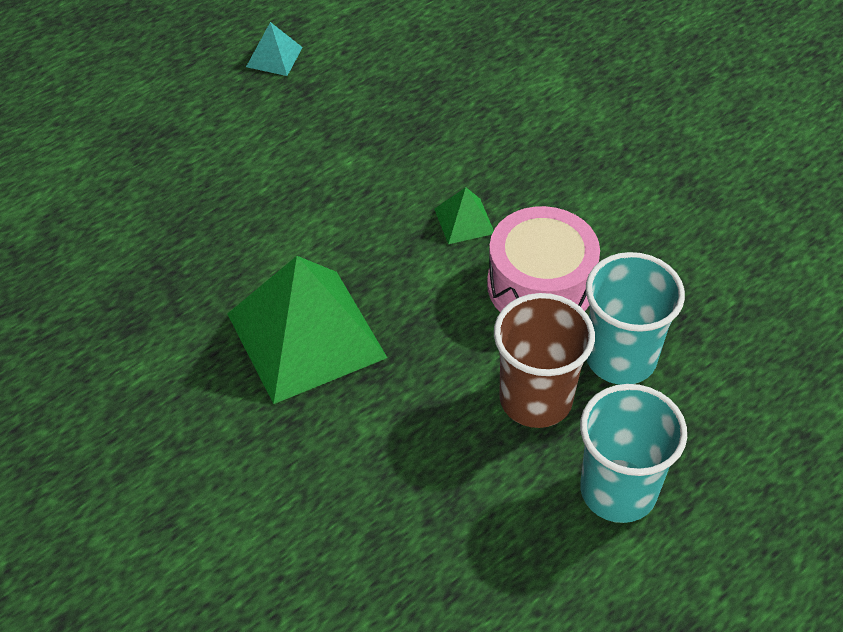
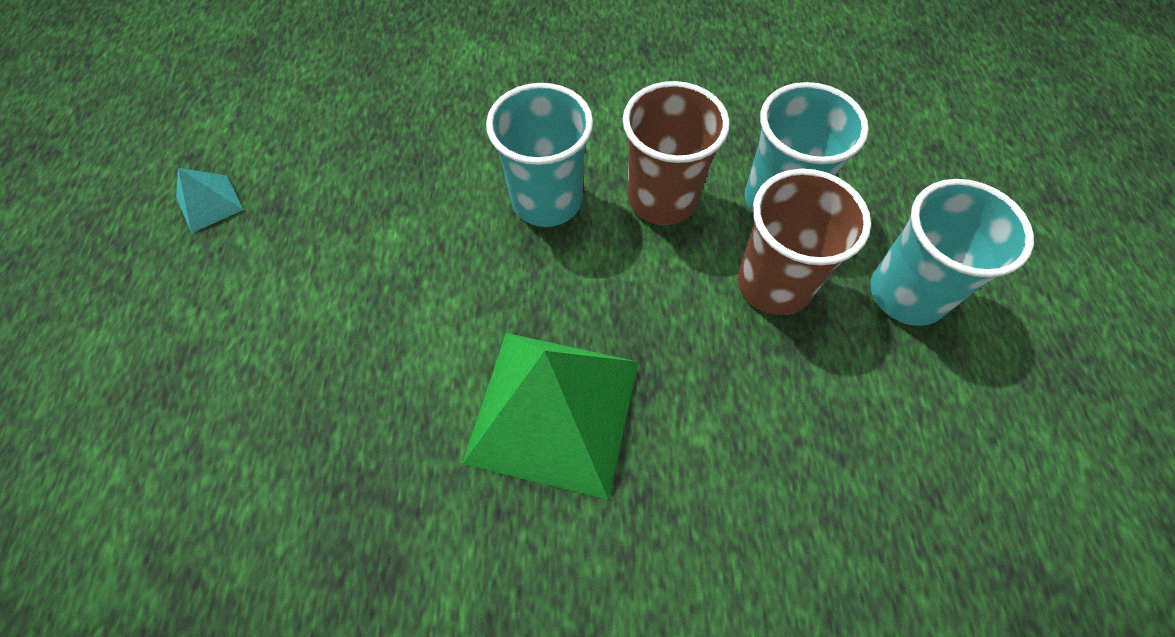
camera: 50 degrees left, 10 degrees up
green pyramid [434,187,494,244] -> turquoise cup [486,83,593,227]
pink drum [487,206,600,312] -> brown cup [623,81,730,225]

